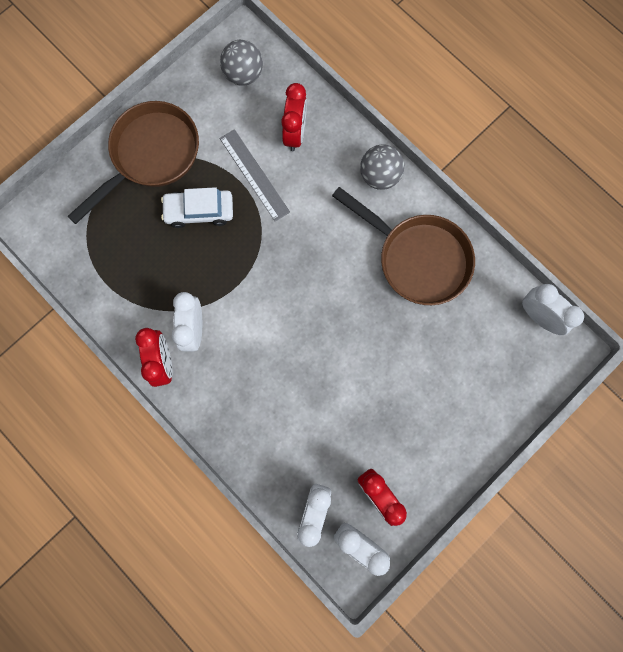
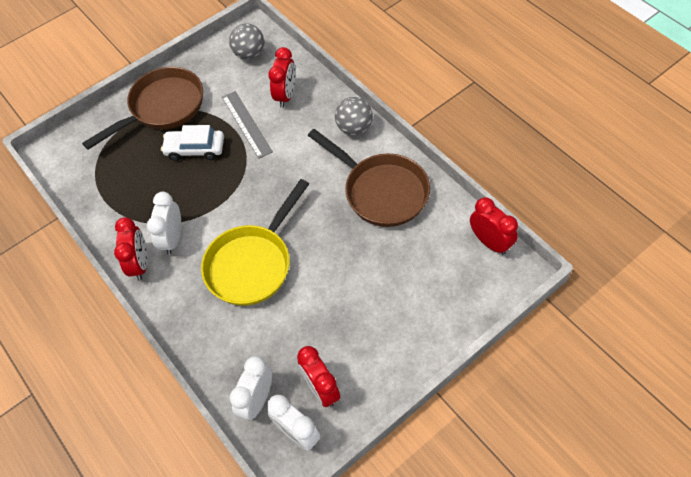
camera: 10 degrees right, 20 degrees down
white clock [522,284,584,335] -> red clock [470,197,518,255]
none -> yellow pan [201,179,309,306]

